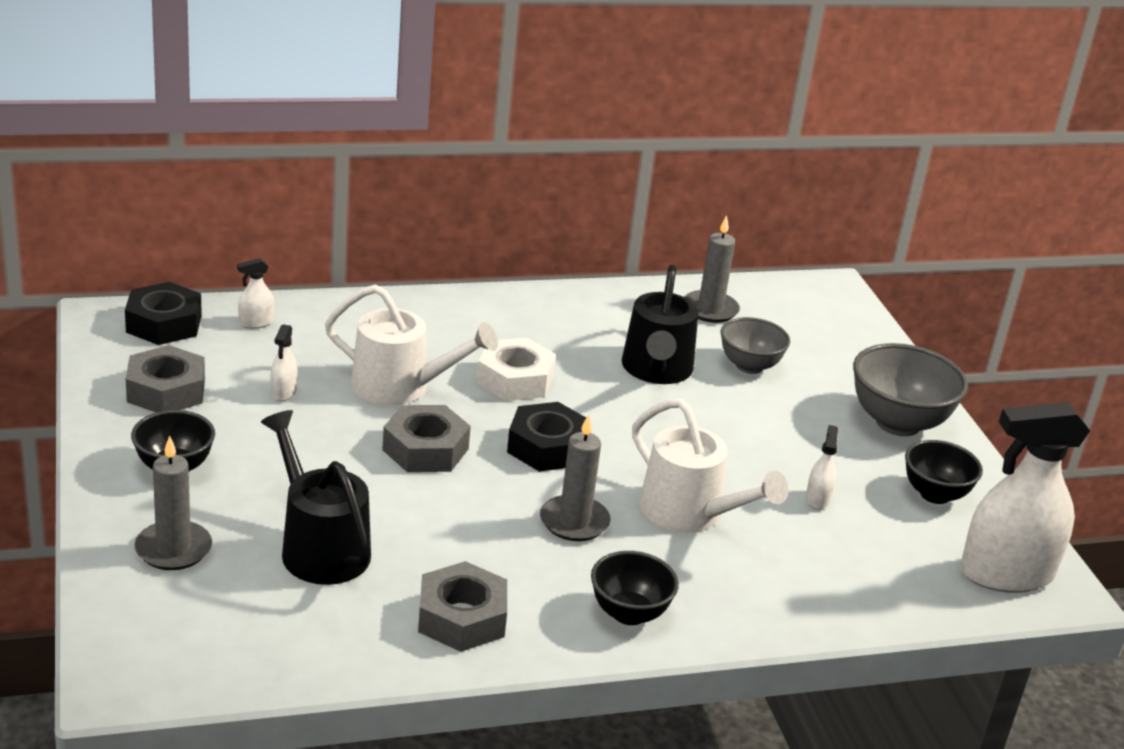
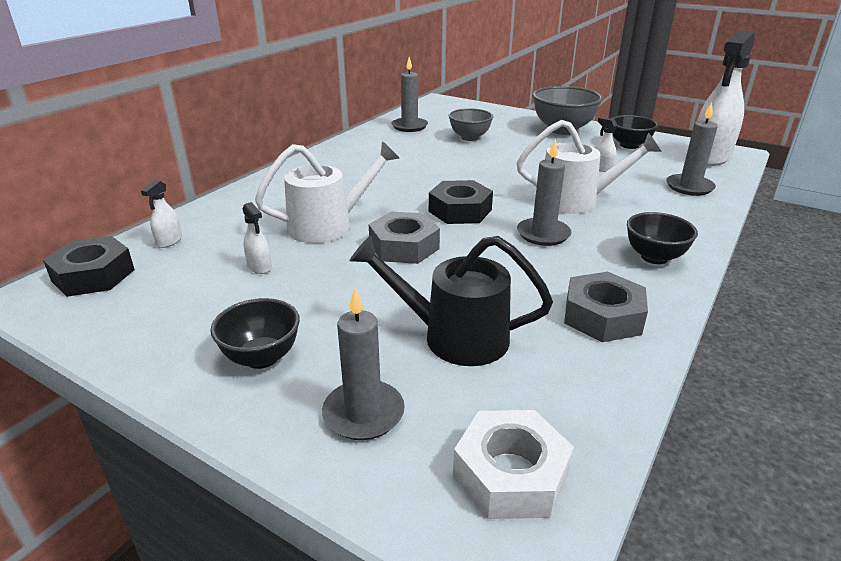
camera: 40 degrees left, 0 degrees up
grey nut [126,345,205,413] -> none
white nut [477,338,556,401] -> white nut moved to [453,410,574,519]
black watering can [622,265,698,384] -> none
none -> grey candle [667,102,718,196]

